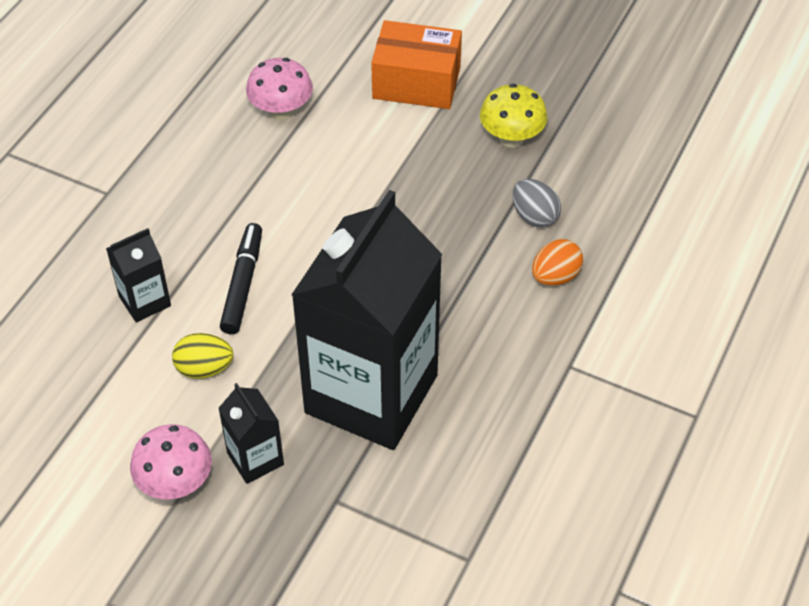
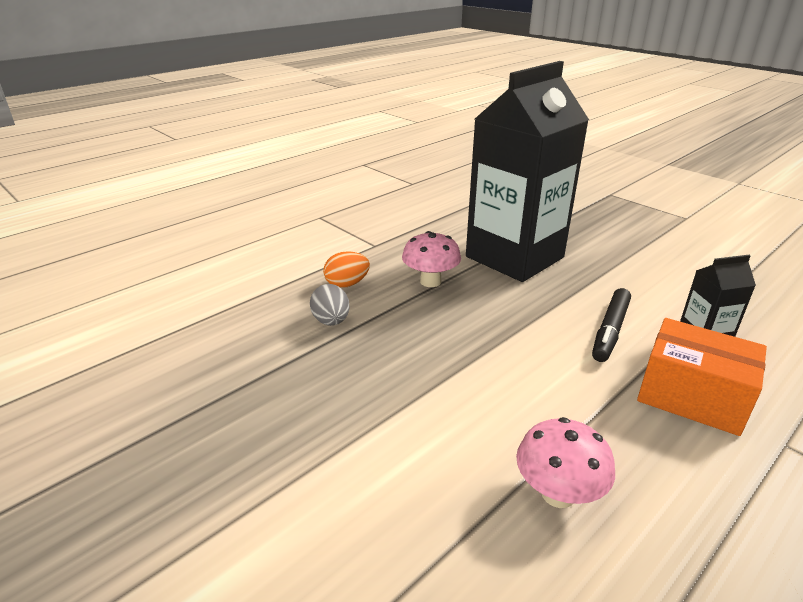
camera: 160 degrees left, 20 degrees down
pink mushroom [130,424,212,500] -> pink mushroom moved to [402,231,461,287]
yellow egg [172,333,233,379] -> none
black carton [218,383,284,484] -> none
orange box [371,20,462,109] -> orange box moved to [637,318,767,436]
yellow mushroom [480,84,548,148] -> none

